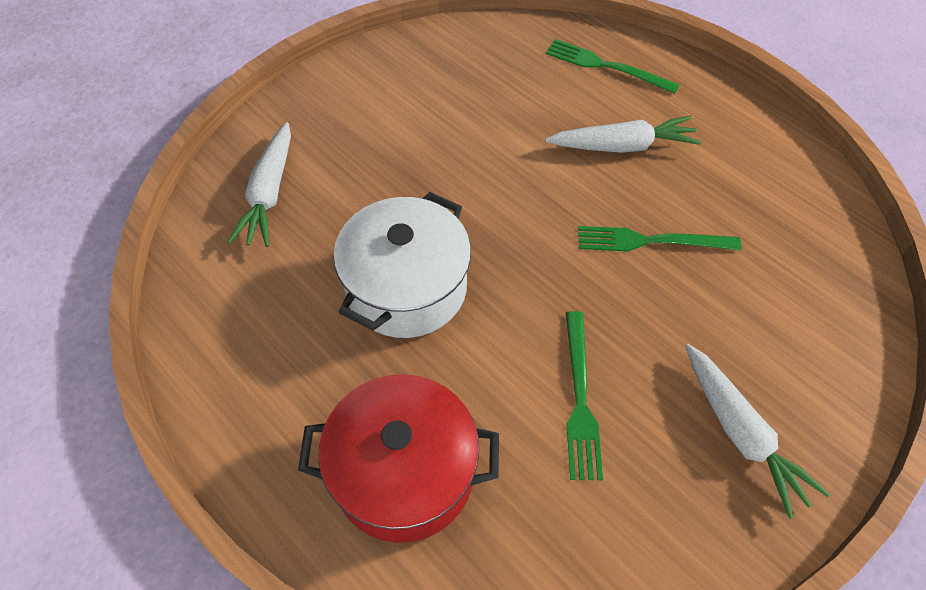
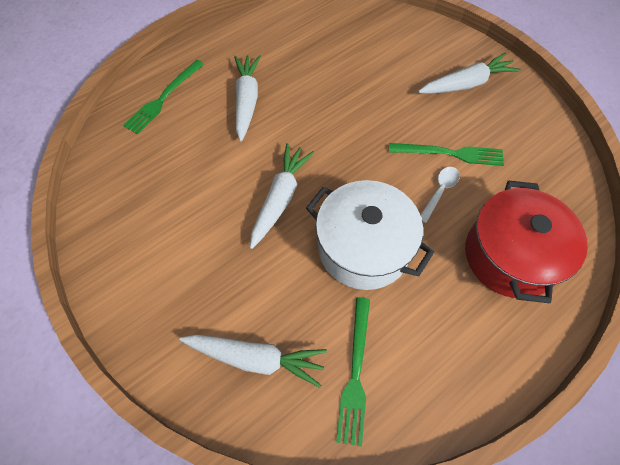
camera: 85 degrees left, 5 degrees up
green fork [578,226,741,252] -> green fork moved to [336,297,370,447]
none -> white carrot [250,143,314,249]
none -> white spoon [420,167,460,223]

